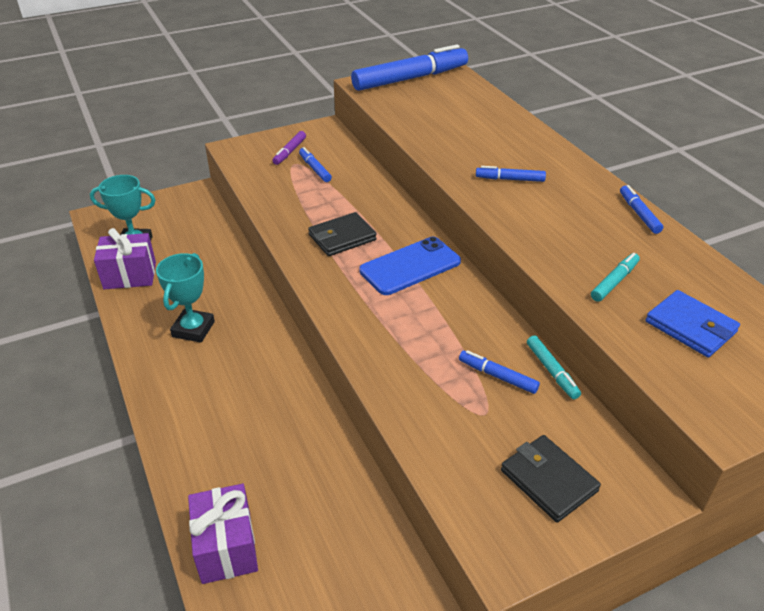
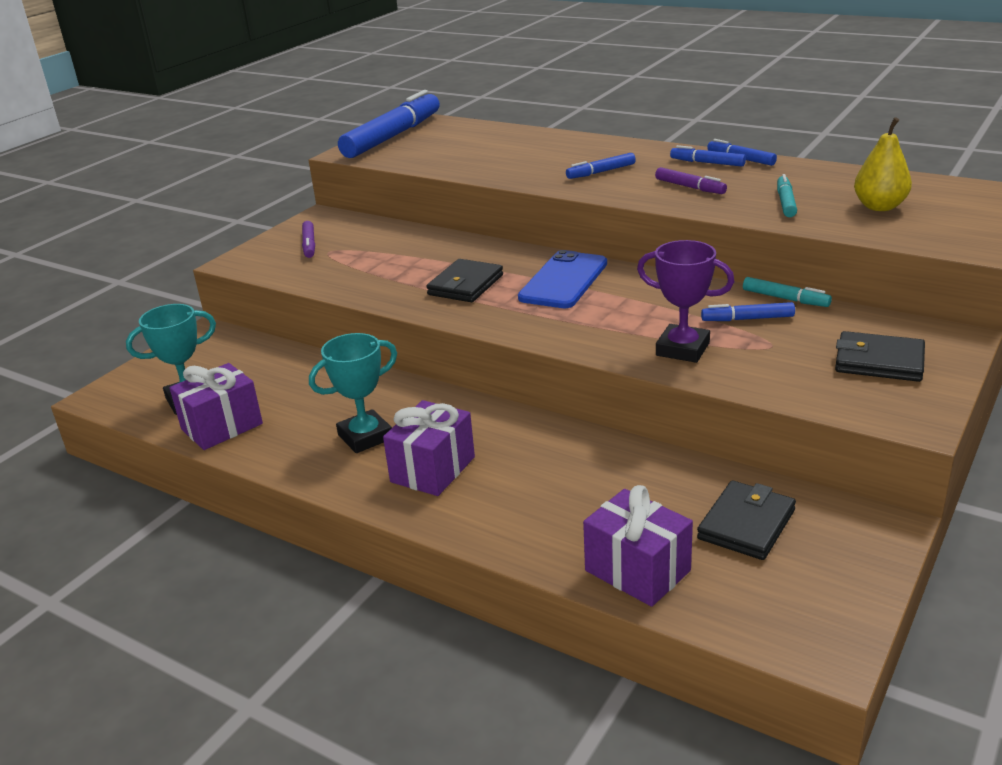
camera: 30 degrees left, 10 degrees down
turquoise trophy [156,253,215,343] -> turquoise trophy turned 75 degrees clockwise [309,333,397,453]
blue marker [299,147,332,182] -> blue marker moved to [670,145,746,167]
blue wallet [646,290,740,357] -> yellow pear [854,117,912,211]
none -> purple gift [383,400,475,496]
none -> purple trophy [637,240,734,363]
none -> purple marker [655,167,727,194]
none -> black wallet [697,481,796,560]

